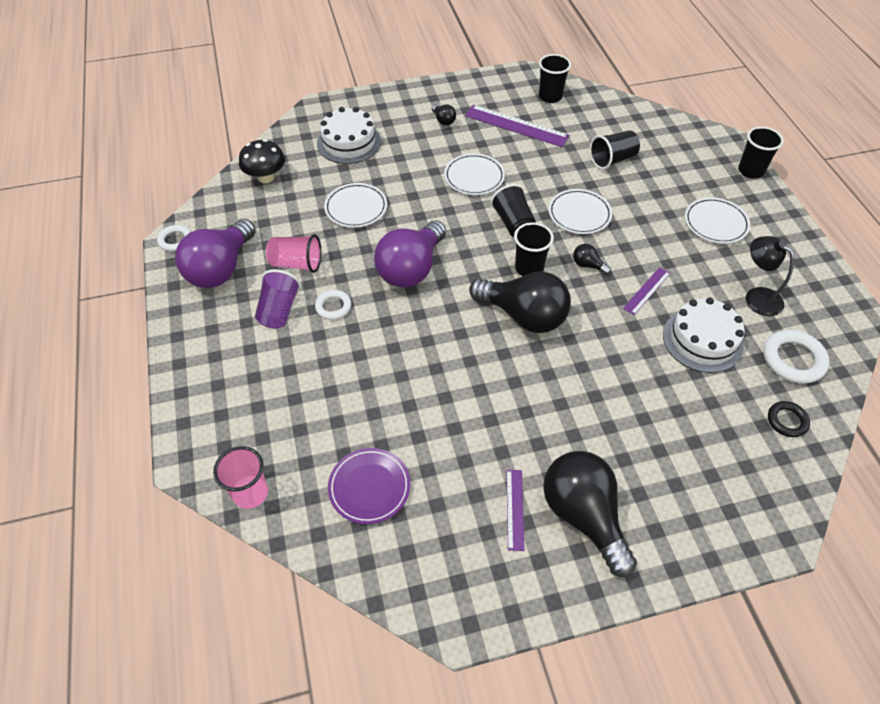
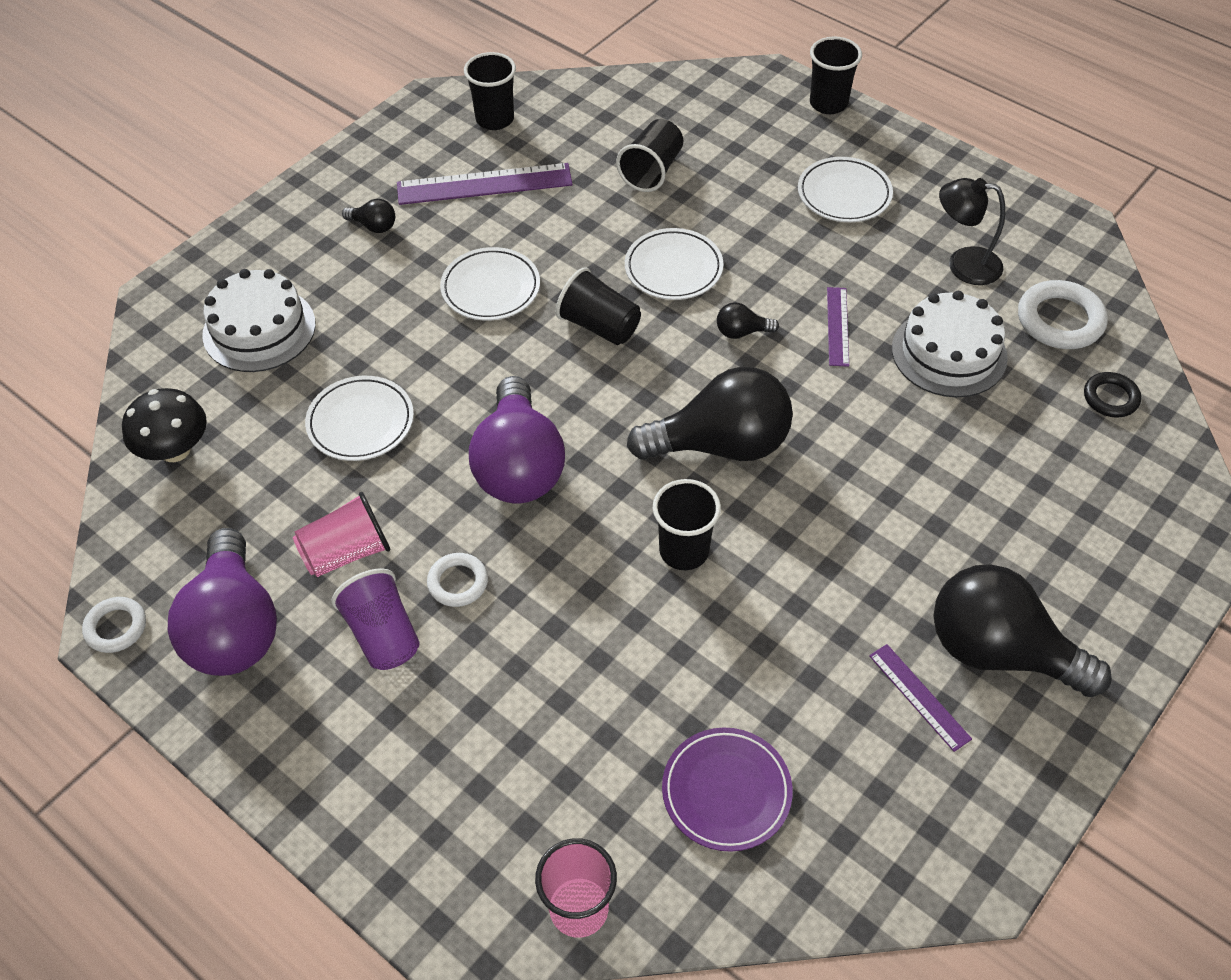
camera: 35 degrees left, 0 degrees up
black cup [514,222,554,276] -> black cup moved to [653,479,721,570]

